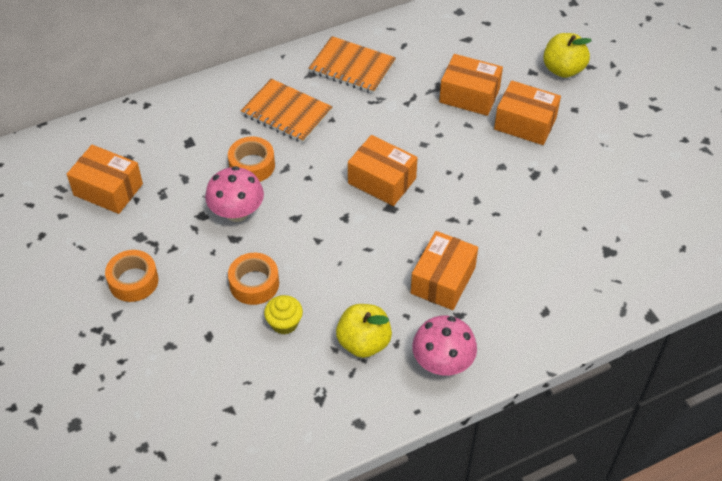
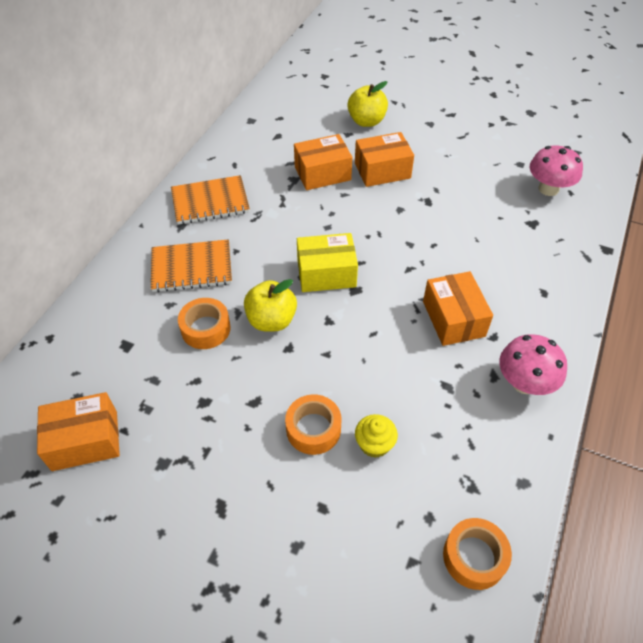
camera: 40 degrees left, 0 degrees up
orange tape [105,250,158,302] -> orange tape moved to [443,518,512,590]
pink mushroom [205,166,264,222] -> pink mushroom moved to [529,145,583,196]
yellow apple [336,304,392,358] -> yellow apple moved to [244,279,297,332]
orange box [348,135,418,206] -> yellow box [297,233,358,292]

